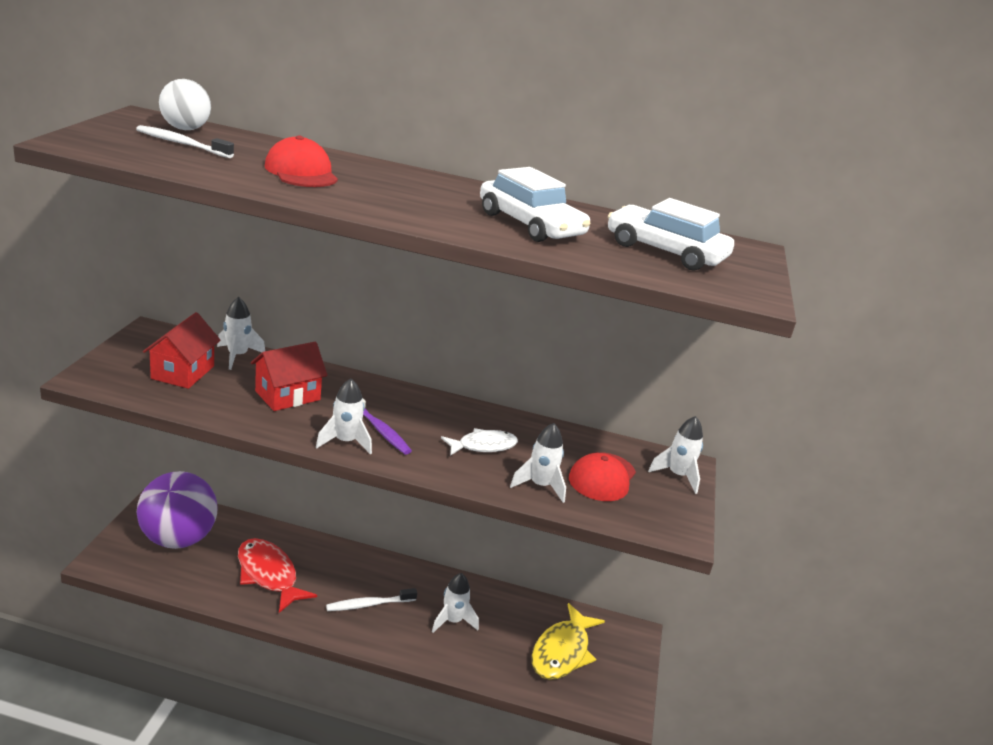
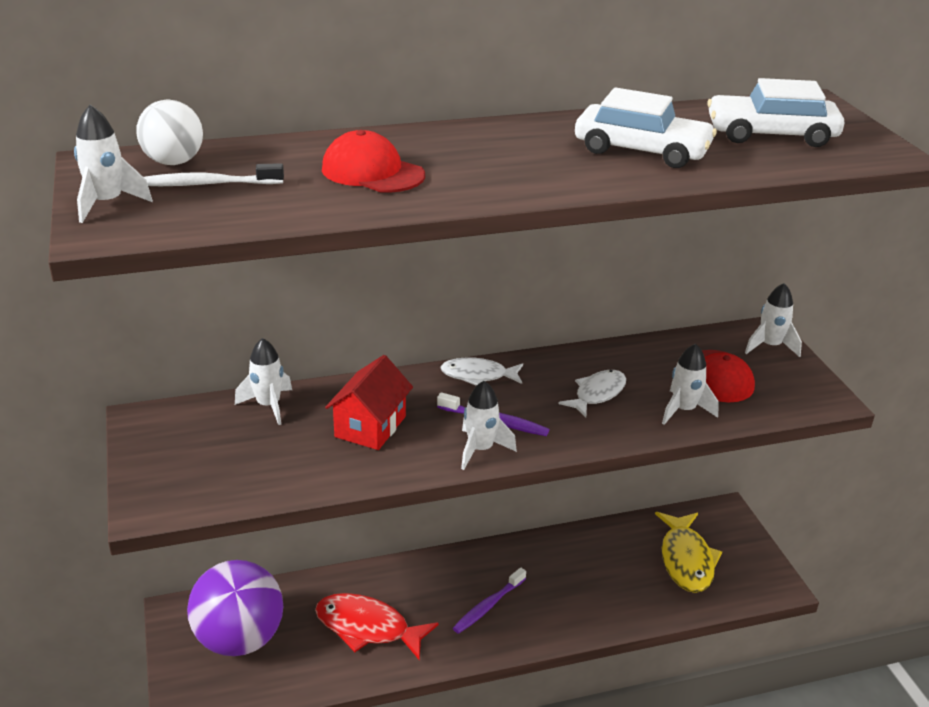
camera: 25 degrees left, 5 degrees up
red house [143,312,220,389] -> none
white toothbrush [326,588,417,611] -> purple toothbrush [453,567,526,634]
white rocket [432,573,479,633] -> white rocket moved to [74,104,153,223]
none -> white fish [440,357,523,386]

